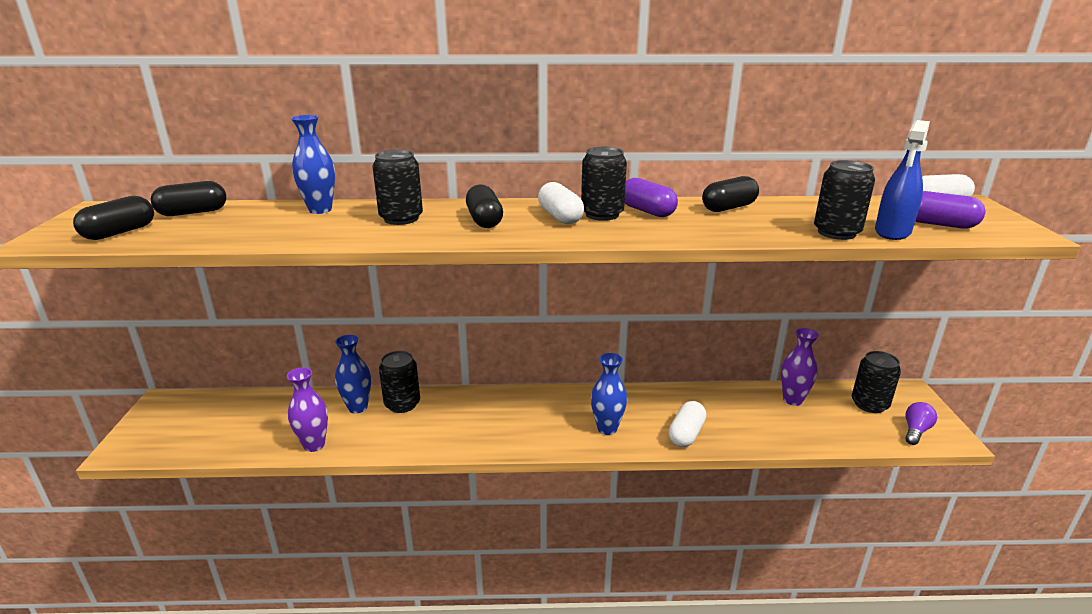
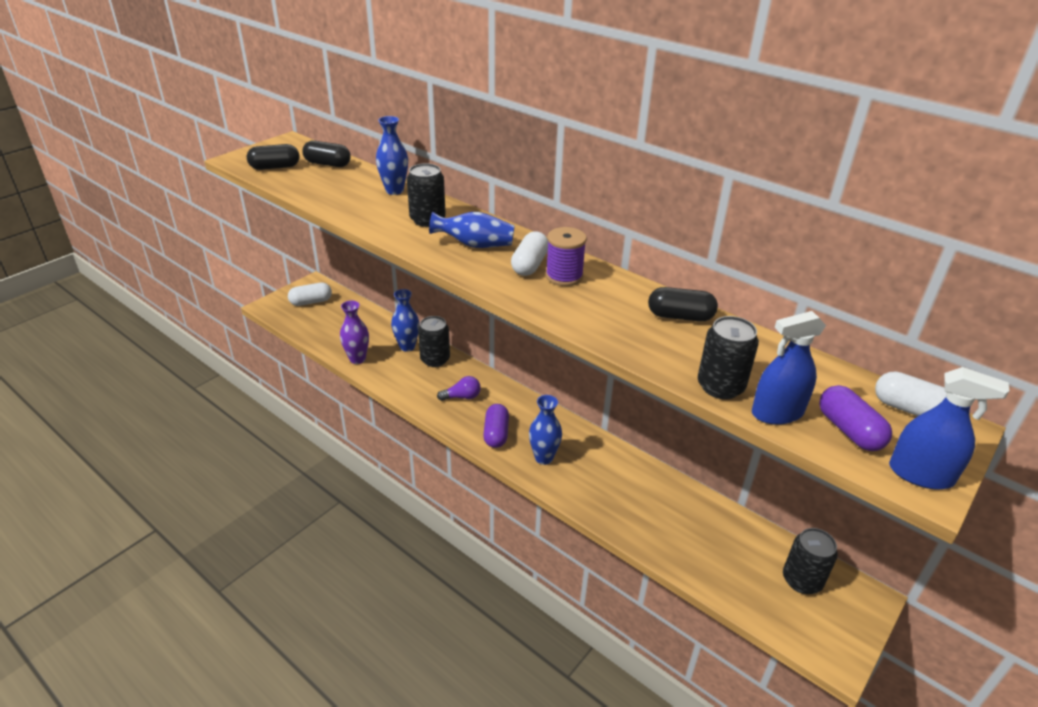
camera: 40 degrees right, 10 degrees up
black capsule [466,184,503,228] -> blue vase [429,212,515,248]
black can [581,147,627,221] -> purple spool [546,227,587,286]
purple capsule [625,178,678,217] -> purple capsule moved to [483,404,509,448]
white capsule [668,401,706,447] -> white capsule moved to [288,283,332,306]
purple vase [781,328,819,406] -> none
purple light bulb [905,402,937,445] -> purple light bulb moved to [437,376,481,401]
none -> blue spray bottle [889,367,1010,490]

